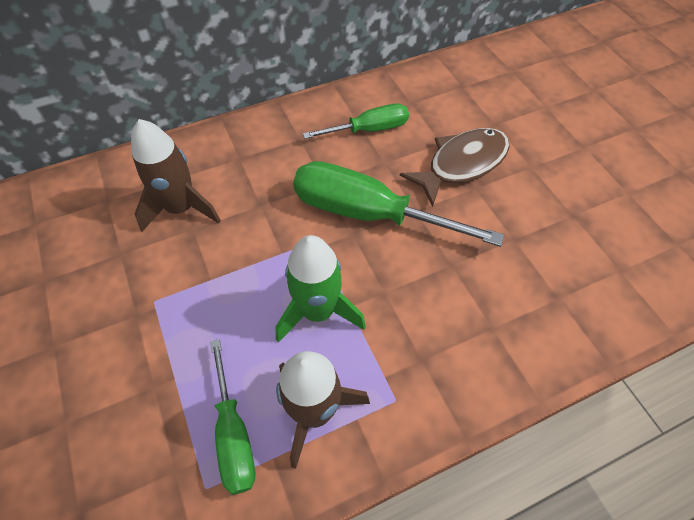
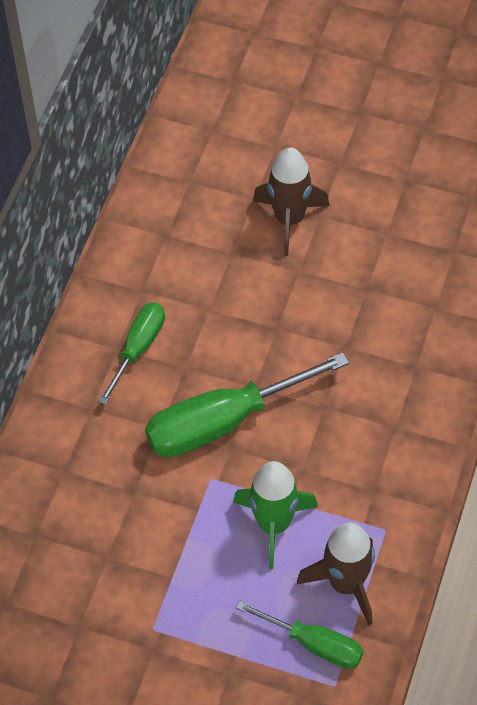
camera: 45 degrees left, 0 degrees up
brown rocket [131,119,221,231] -> brown rocket moved to [253,148,330,256]
brown fish [399,128,510,207] -> none

